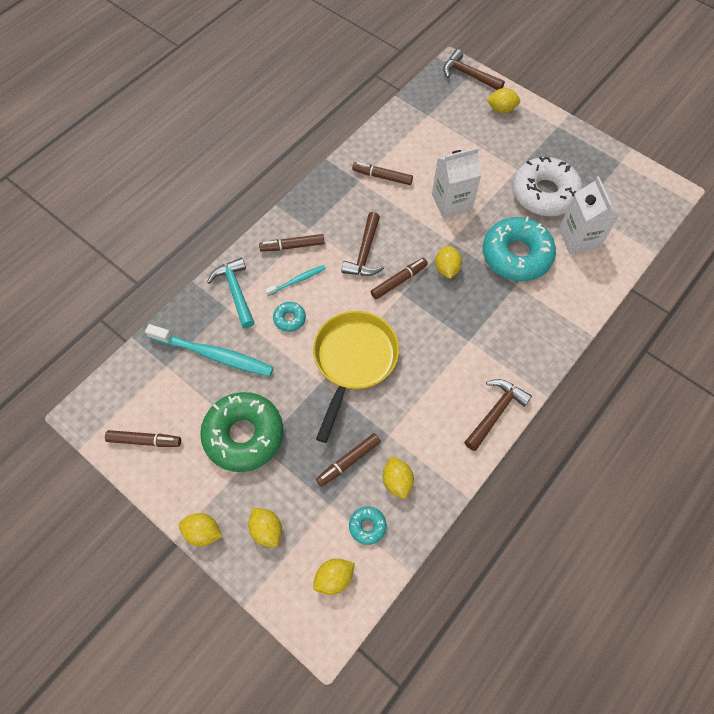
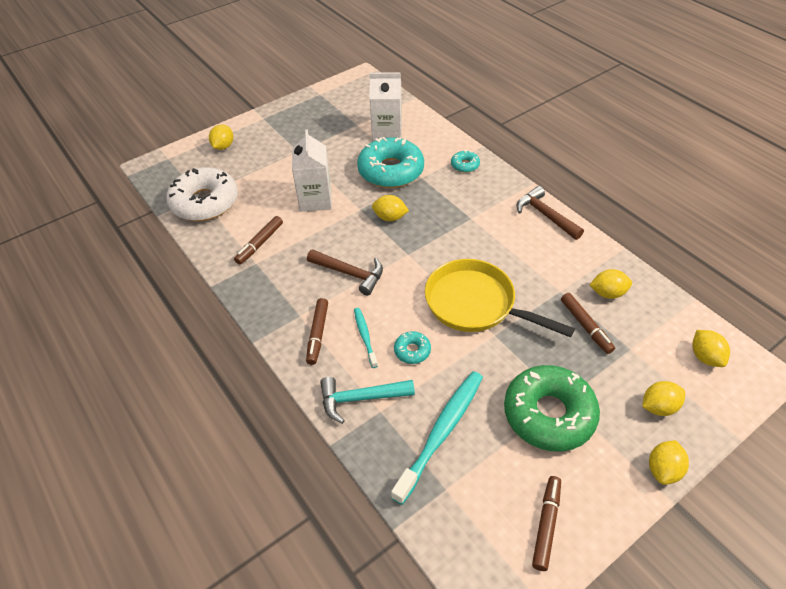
camera: 75 degrees left, 15 degrees down
turquoise donut [349,506,386,545] -> turquoise donut moved to [451,150,480,173]
brown marker [371,258,428,299] -> none
brown hammer [443,49,505,90] -> none
white donut [512,157,583,216] -> white donut moved to [166,167,238,221]

